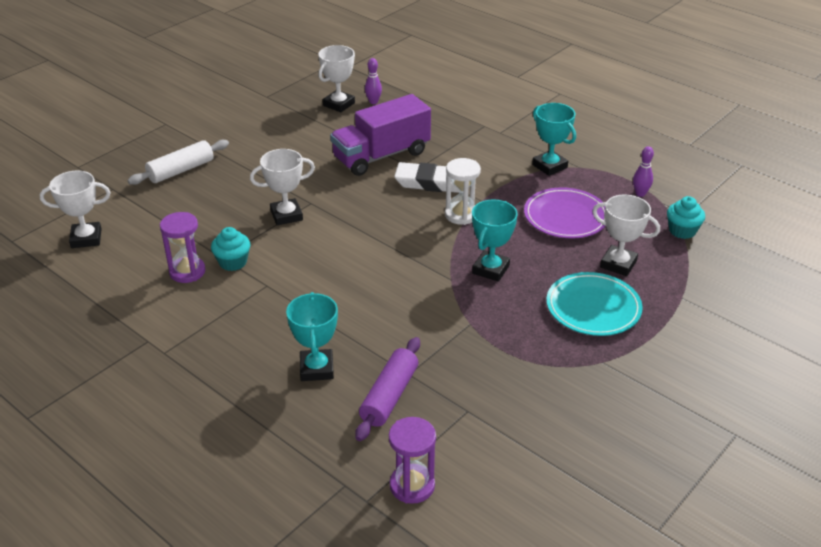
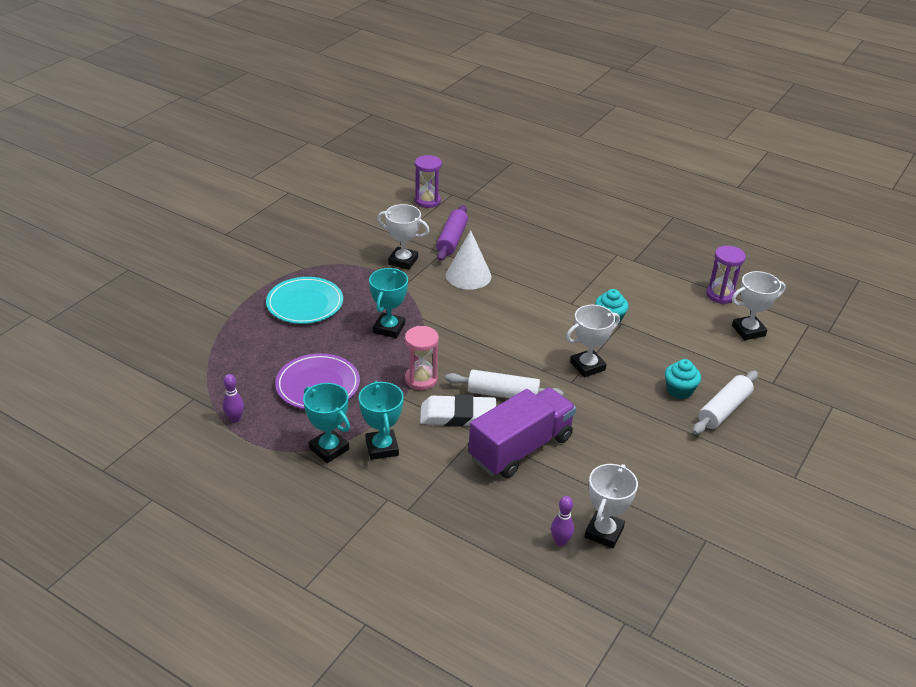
camera: 170 degrees right, 0 degrees up
purple hourglass [160,212,206,283] -> purple hourglass moved to [706,246,746,304]
turquoise trophy [286,292,338,381] -> turquoise trophy moved to [359,381,404,460]
white hourglass [445,158,481,225] -> pink hourglass [405,326,439,390]
white trophy [592,195,660,276] -> white trophy moved to [377,204,429,270]
turquoise cupcake [667,196,705,239] -> turquoise cupcake moved to [665,359,701,399]
none -> white rolling pin [445,370,563,398]
none -> white cone [446,230,492,290]

